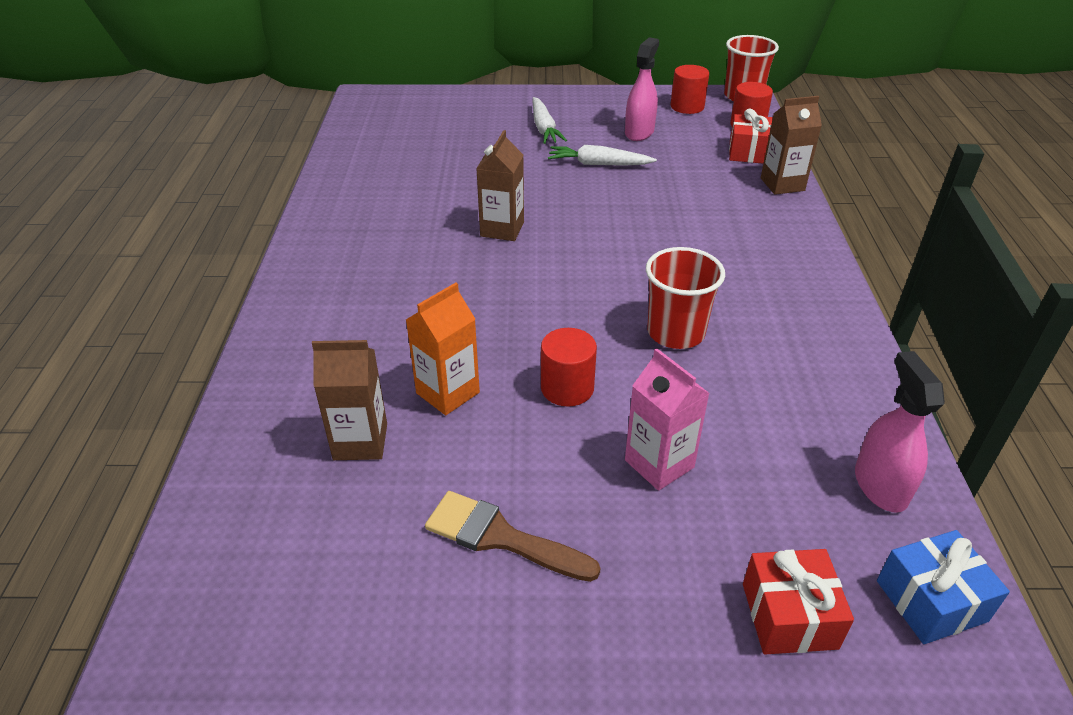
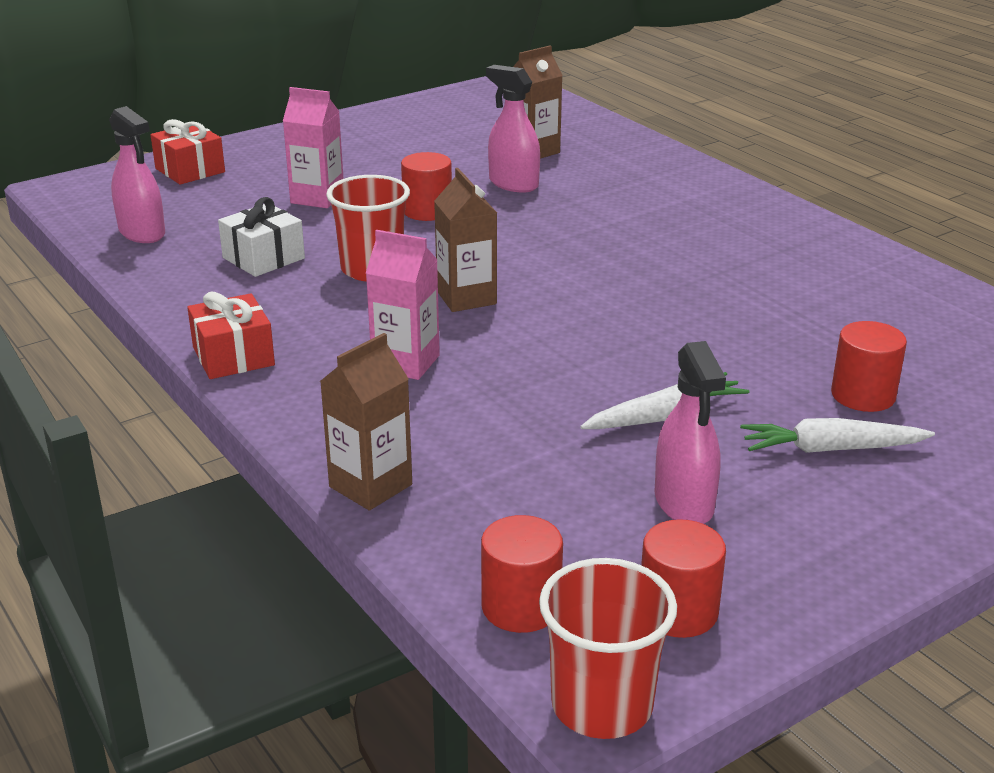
camera: 145 degrees right, 10 degrees down
orange carton [406,283,480,415] -> pink spray bottle [486,65,540,193]
brown brush [425,491,601,582] -> none
brown carton [476,130,524,241] -> brown carton moved to [434,168,497,312]
white carrot [533,97,567,144] -> white carrot turned 45 degrees counterclockwise [740,418,935,453]
red gift [729,109,773,164] -> red gift moved to [187,292,275,379]
blue gift [877,530,1010,644] -> none
none -> white gift [218,197,305,277]
none -> pink carton [366,230,440,380]
none -> red cylinder [831,321,907,412]

